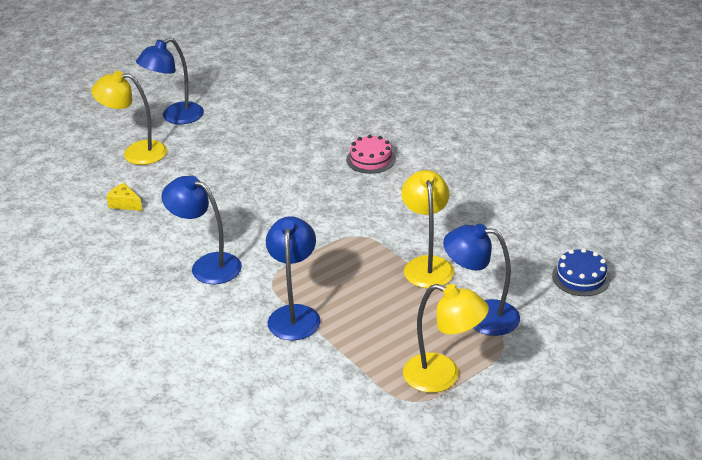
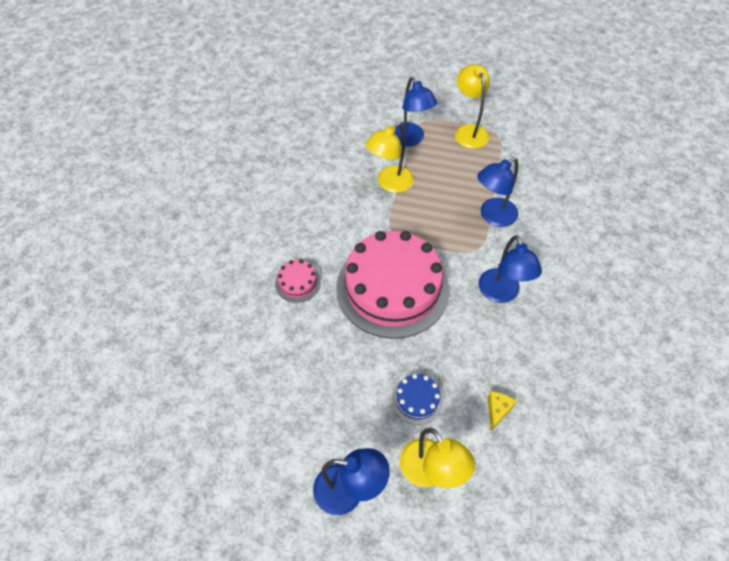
camera: 130 degrees left, 20 degrees up
yellow cheese [106,183,143,211] -> yellow cheese turned 150 degrees counterclockwise [488,391,517,431]
blue cake [552,248,611,296] -> blue cake moved to [392,374,443,425]
none -> pink cake [336,231,449,339]

